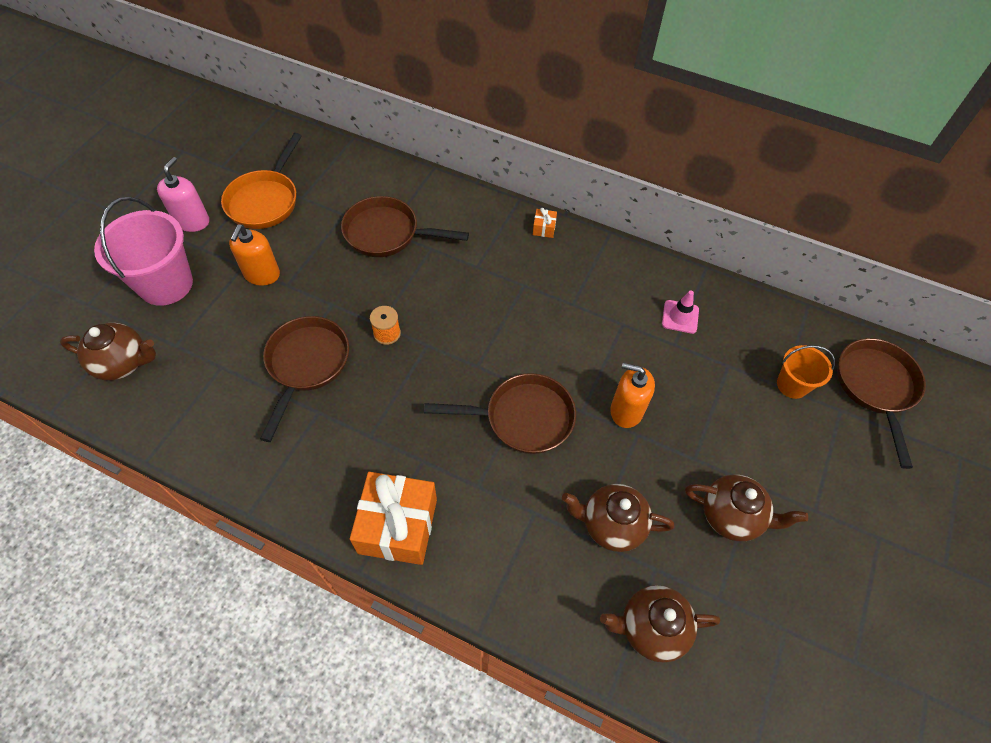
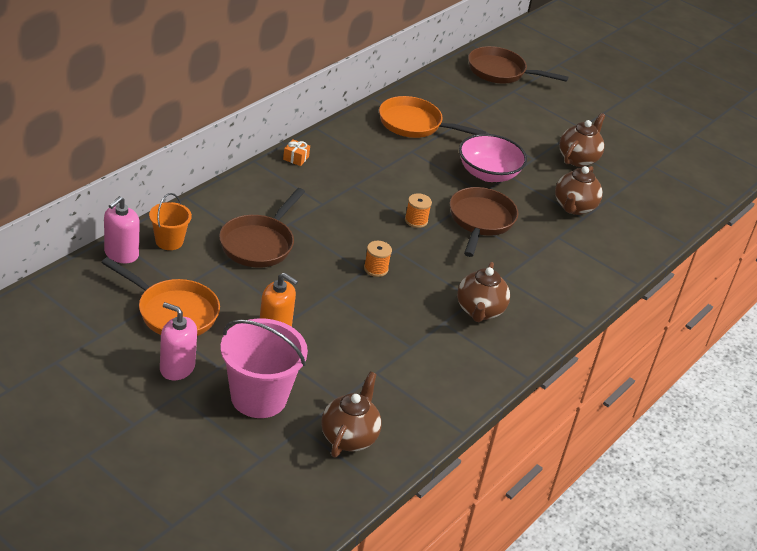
camera: 80 degrees left, 20 degrees down
brown pan [260,316,349,442] -> none
orange gift [350,472,437,565] -> none
brown teapot [600,585,720,663] -> brown teapot moved to [457,262,510,322]
orange soap dispenser [610,363,655,428] -> pink bowl [459,134,527,182]
pink traffic cone [662,291,699,334] -> orange pan [379,96,486,138]
orange bucket [777,345,835,399] -> orange bucket moved to [149,193,192,250]
none -> pink soap dispenser [104,196,140,263]
none -> orange spool [405,193,432,228]

